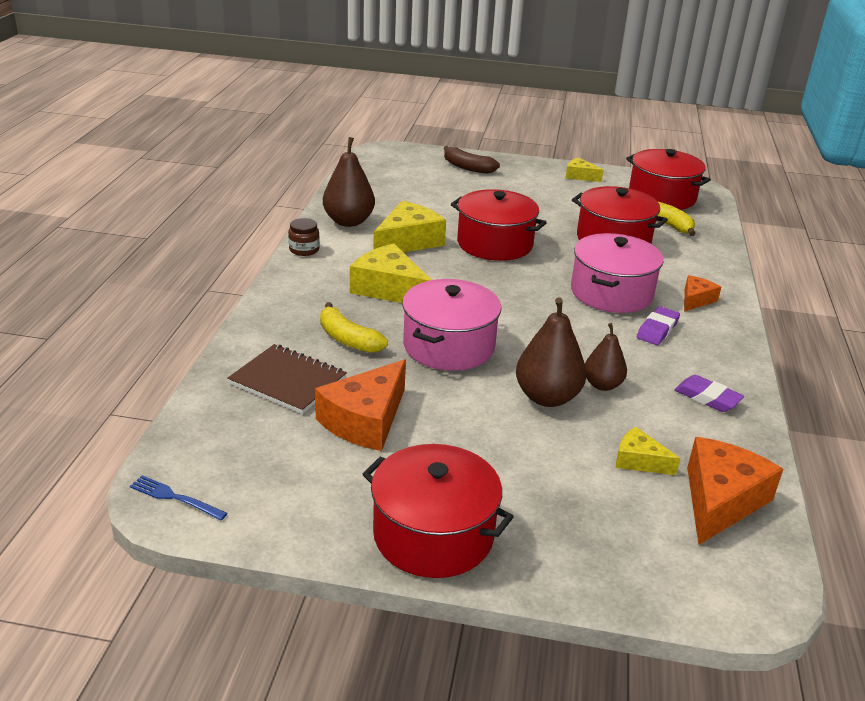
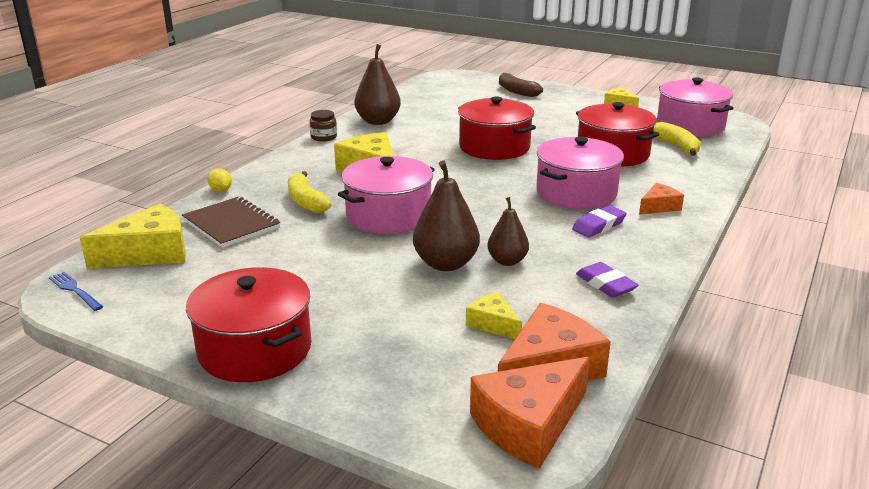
camera: 20 degrees right, 5 degrees down
orange cheese [315,359,406,451] -> orange cheese moved to [470,357,590,469]
yellow cheese [373,201,446,253] -> yellow cheese moved to [80,203,186,268]
red pot [626,149,711,210] -> pink pot [657,77,734,136]
none -> yellow lemon [207,168,232,192]

